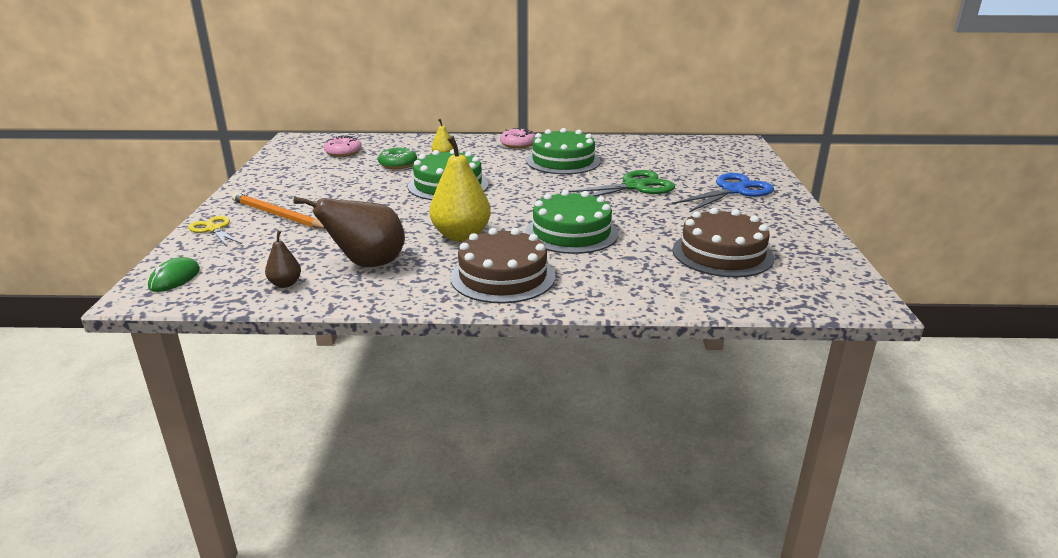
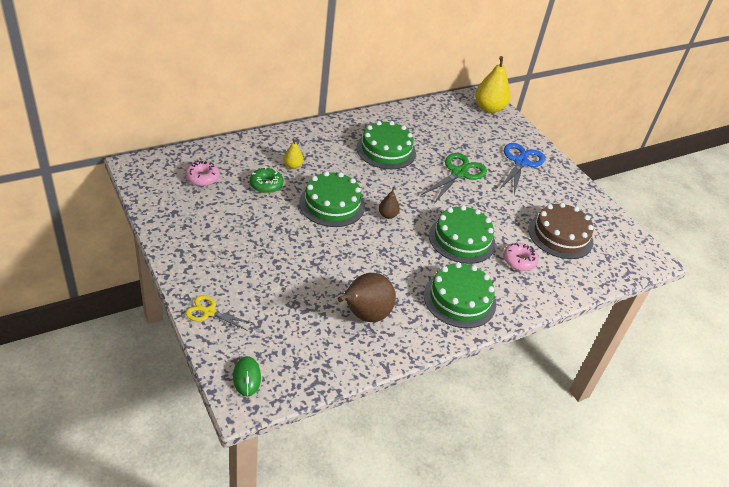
camera: 35 degrees left, 15 degrees up
orange pencil [231,192,325,229] -> none
brown pear [265,231,301,288] -> brown pear moved to [379,187,400,219]
yellow pear [430,136,491,241] -> yellow pear moved to [475,56,510,113]
brown cake [450,228,555,303] -> green cake [424,262,496,328]
pink donut [500,128,535,148] -> pink donut moved to [503,243,539,271]

